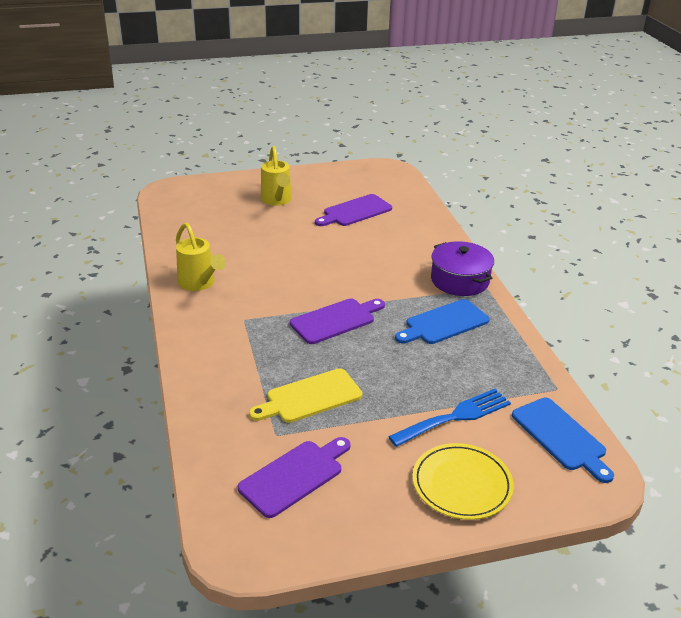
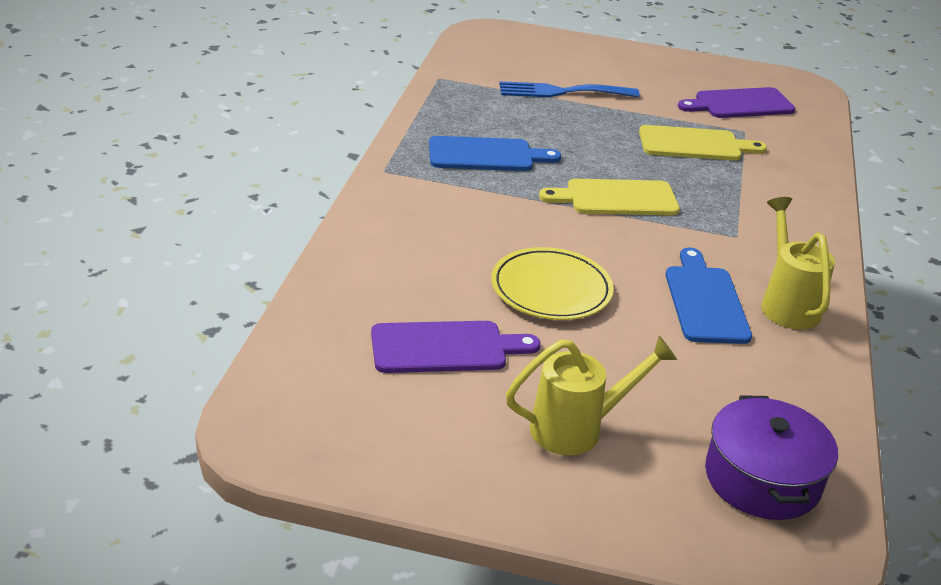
camera: 155 degrees left, 0 degrees up
yellow watering can [261,146,292,206] -> yellow watering can turned 60 degrees clockwise [506,336,677,455]
purple cutting board [290,299,385,344] -> yellow cutting board [539,179,680,215]
yellow plate [412,443,514,520] -> yellow plate moved to [491,247,614,320]
purple pot [431,241,494,296] -> purple pot moved to [705,395,838,520]
blue cutting board [512,398,614,483] -> blue cutting board moved to [665,248,752,344]

